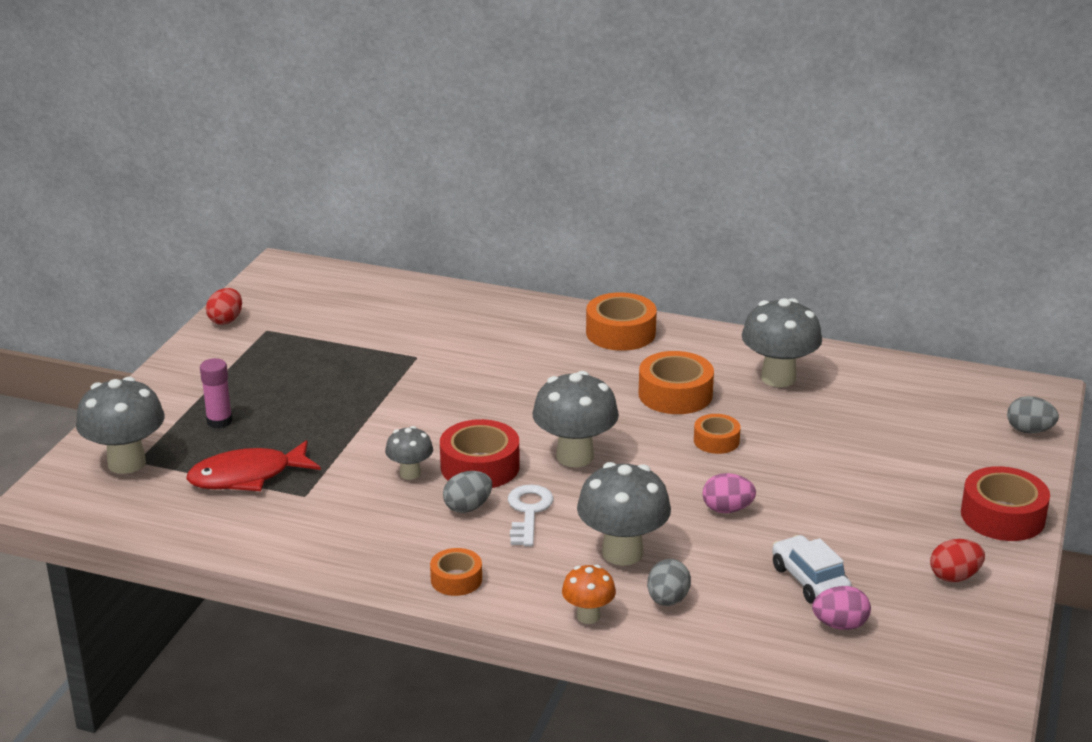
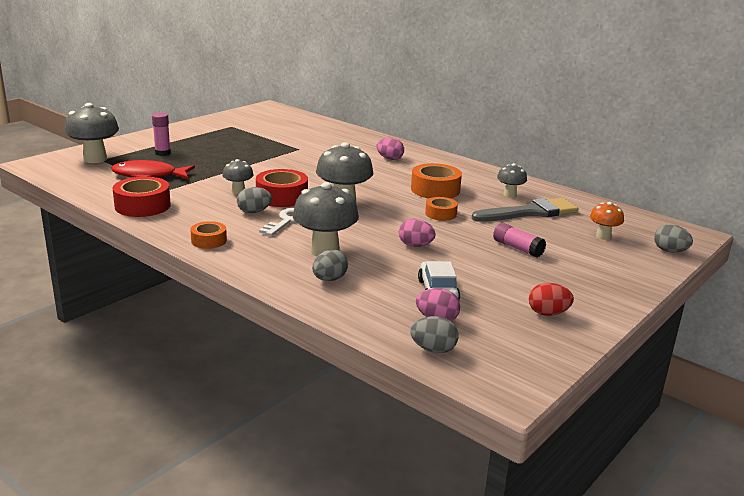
camera: 20 degrees right, 5 degrees down
red egg [206,288,242,325] -> none
orange mushroom [562,565,616,624] -> orange mushroom moved to [590,202,624,240]
orange tape [586,292,657,351] -> none
grey mushroom [742,298,822,387] -> grey mushroom [497,163,527,198], size x0.55
red tape [961,466,1050,541] -> red tape moved to [113,177,171,217]
none -> pink egg [376,138,404,160]
none -> grey egg [410,316,459,353]
none -> grey brush [471,198,578,222]
none -> pink glue stick [493,223,546,258]

